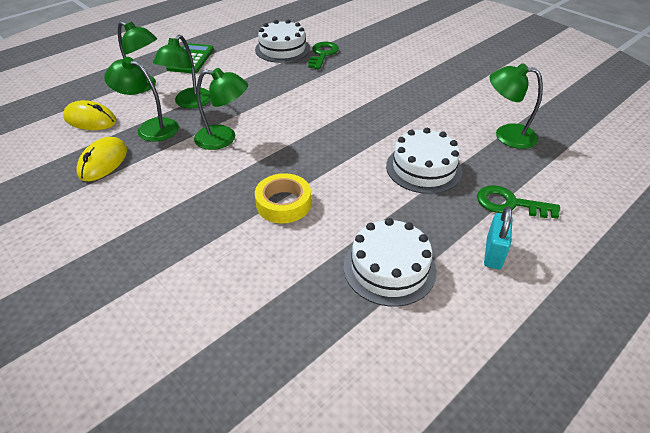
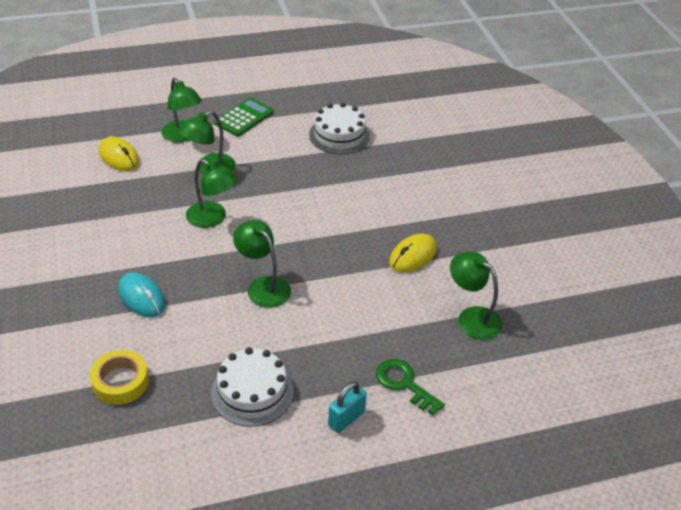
camera: 25 degrees right, 0 degrees up
yellow mouse [77,137,127,181] -> yellow mouse moved to [389,234,437,272]
green lamp [104,57,179,142] -> green lamp moved to [233,220,291,308]
yellow tape [255,173,311,223] -> yellow tape moved to [90,350,149,405]
green key [308,42,339,69] -> none
white cake [386,128,462,194] -> none
none -> turquoise mouse [118,272,166,317]

